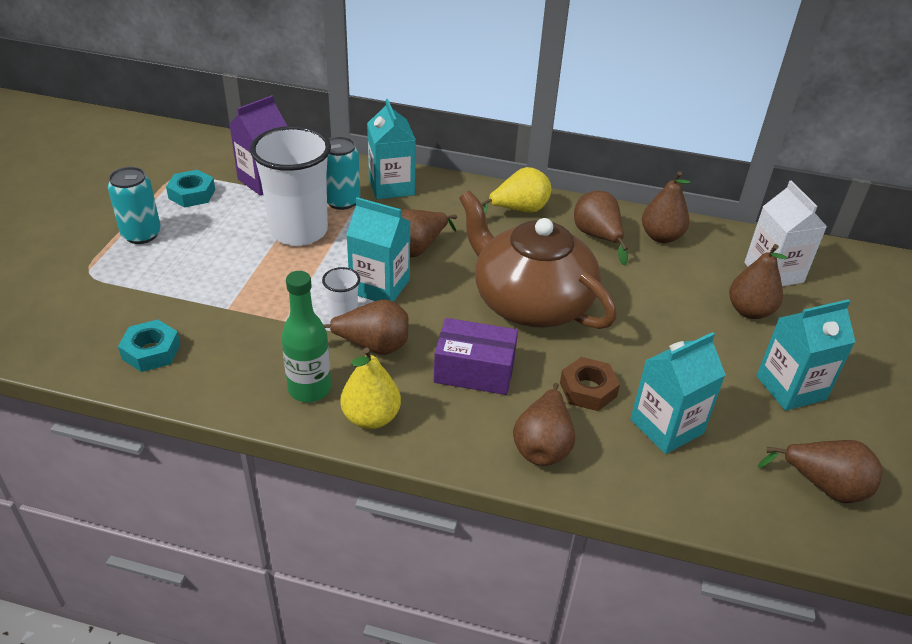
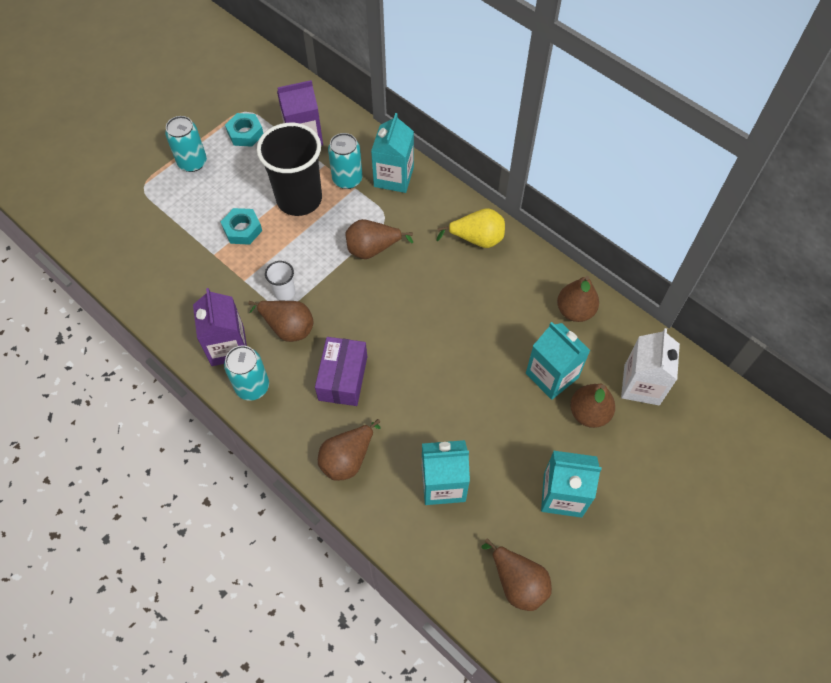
camera: 30 degrees right, 20 degrees up
turquoise nut [118,320,180,372] -> turquoise nut moved to [221,208,262,245]
white cup [250,126,331,246] -> black cup [257,123,322,216]
green bottle [281,271,331,402] -> purple carton [193,288,247,366]
yellow pear [340,347,401,429] -> turquoise can [224,346,269,400]
turquoise carton [346,197,410,302] -> turquoise carton moved to [526,322,591,400]
purple box [434,318,518,395] -> purple box turned 60 degrees clockwise [315,337,367,406]
brown teapot [459,190,617,329] -> none
brown nut [560,357,620,411] -> none
brown pear [574,191,628,265] -> none

